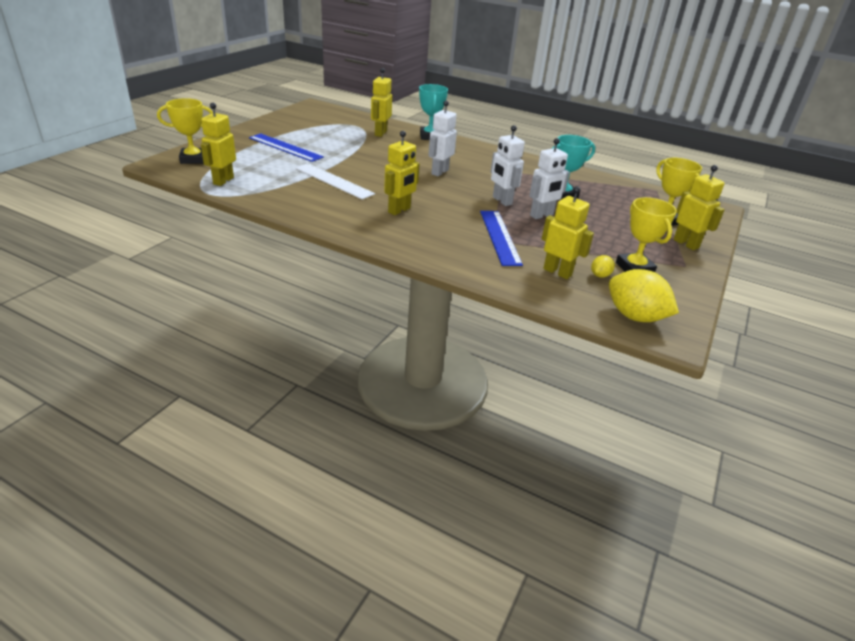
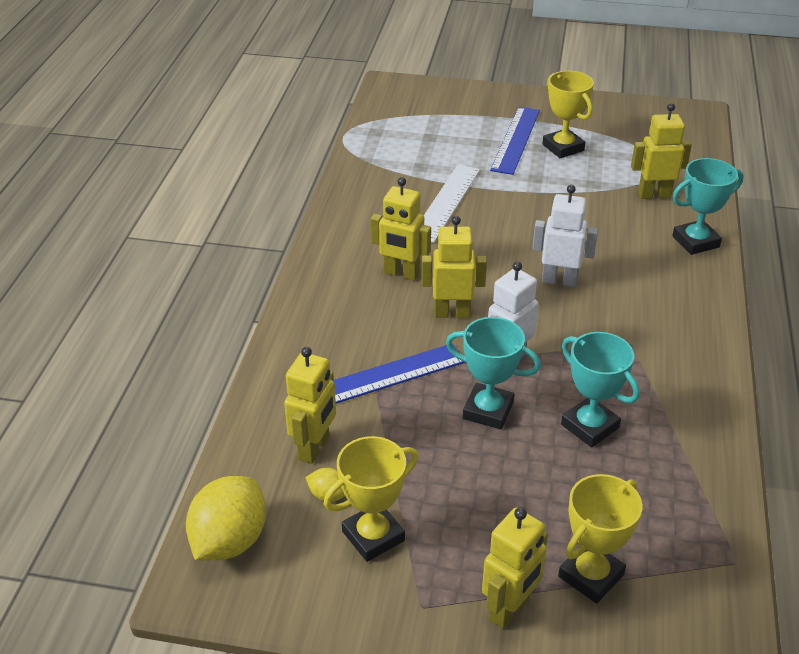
camera: 75 degrees right, 5 degrees up
yellow trophy [157,98,213,164] -> yellow trophy moved to [542,71,594,158]
yellow robot [201,103,236,186] -> yellow robot moved to [421,216,487,318]
white robot [529,138,570,219] -> turquoise trophy [446,317,541,429]

